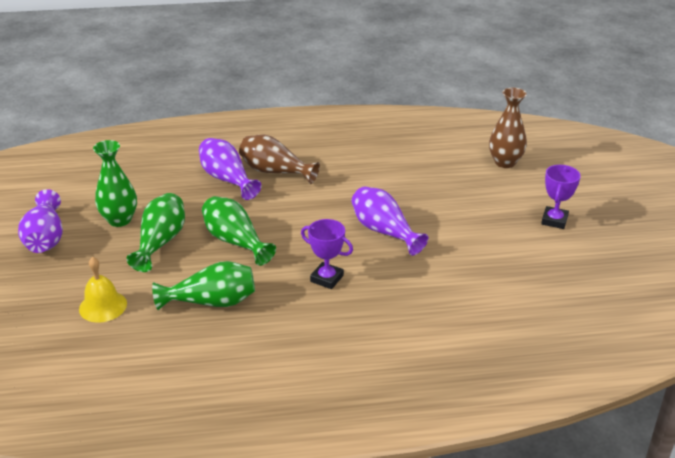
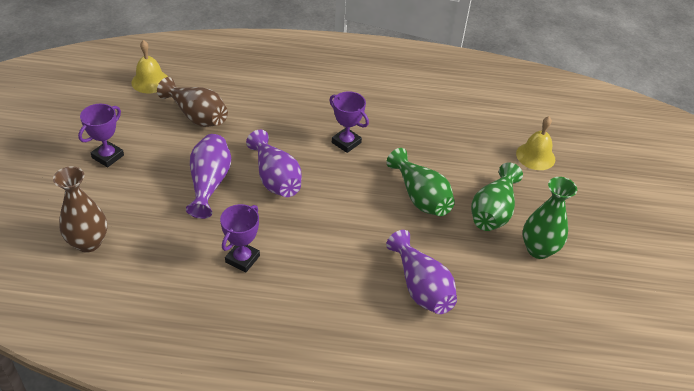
camera: 170 degrees left, 10 degrees up
purple vase [18,189,63,253] -> purple vase moved to [186,134,231,219]
green vase [152,261,255,310] -> none
brown vase [239,135,320,184] -> brown vase moved to [157,77,228,127]
none -> yellow bell [131,40,168,93]
none -> purple trophy [220,204,260,273]

